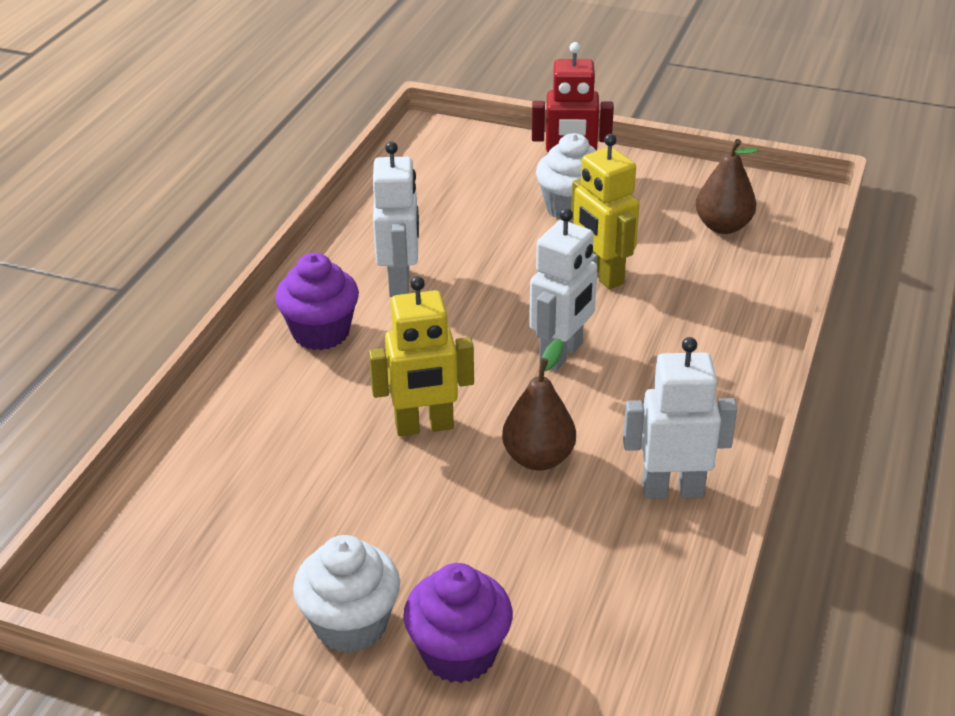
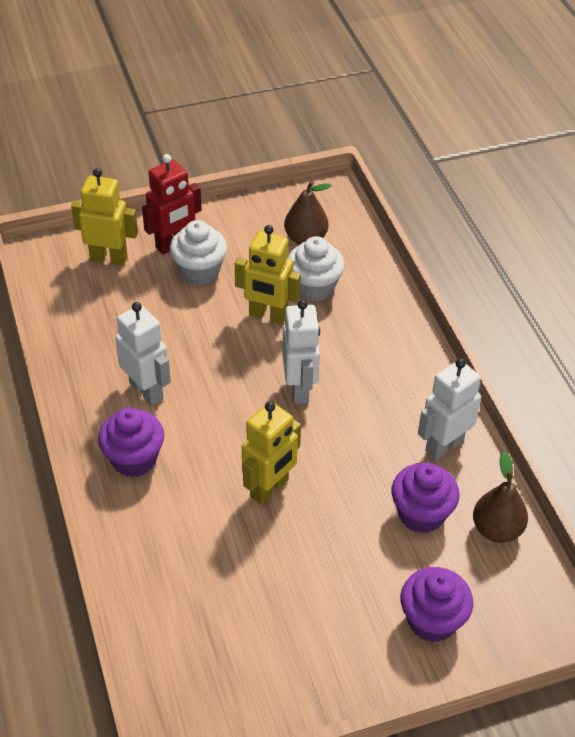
camera: 40 degrees left, 10 degrees up
white cupcake [293,535,400,653] -> white cupcake moved to [288,236,344,302]
brown pear [502,339,576,470] -> brown pear moved to [473,452,528,543]
none -> yellow robot [71,168,138,265]
none -> purple cupcake [391,463,460,533]

